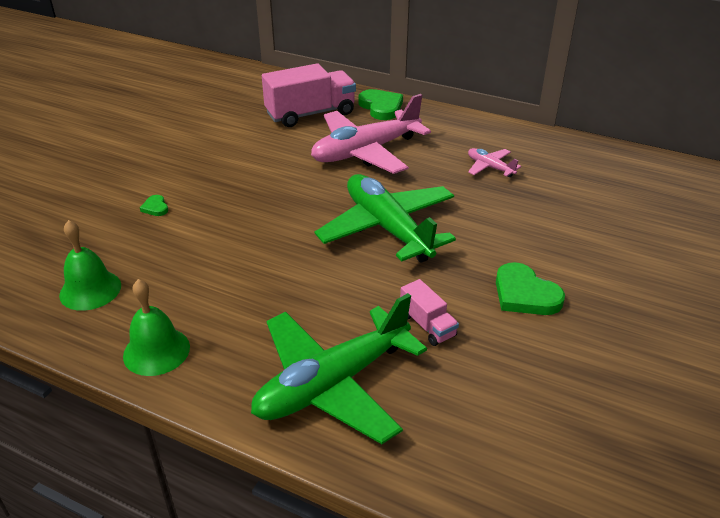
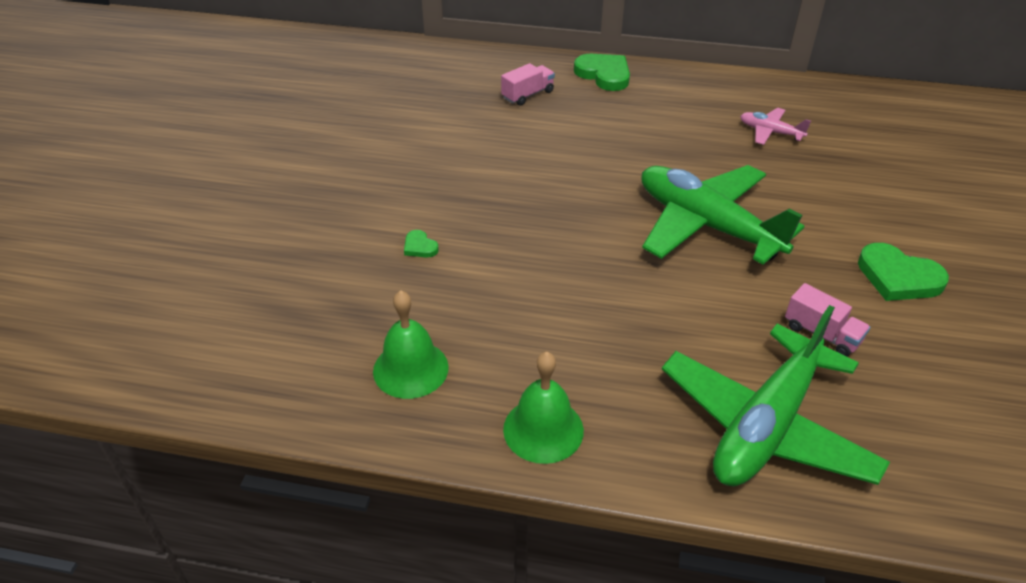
camera: 15 degrees left, 5 degrees up
pink truck [262,63,356,127] -> pink truck [501,63,555,106], size x0.51
pink plane [311,94,431,174] -> none

